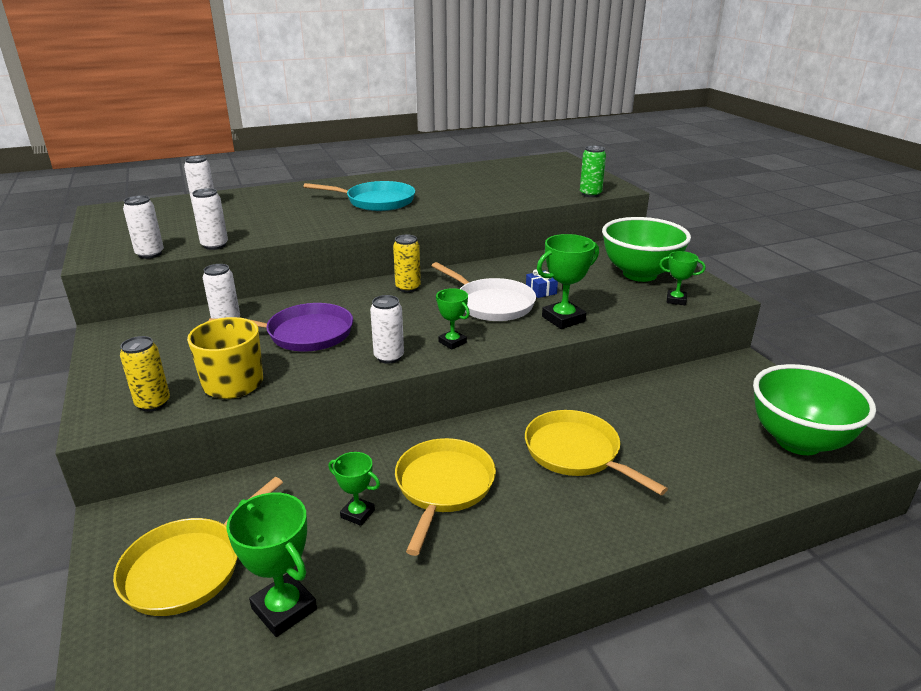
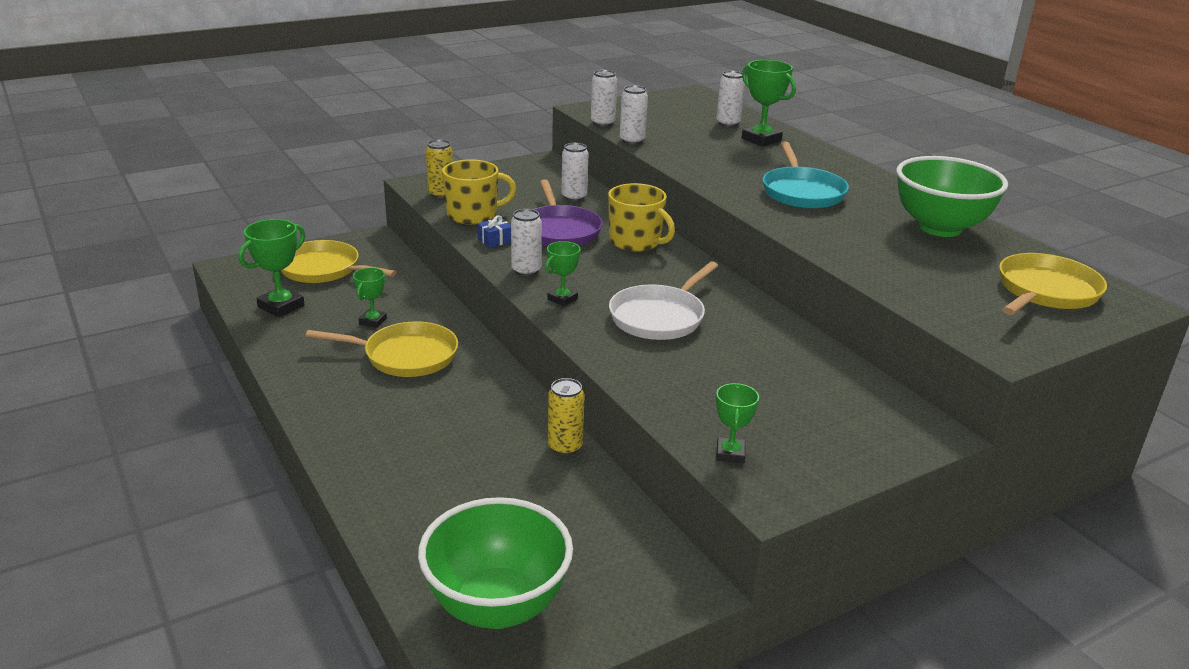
camera: 80 degrees right, 0 degrees up
yellow can [393,235,421,292] -> yellow can moved to [548,378,585,456]
yellow pan [525,410,668,495] -> yellow pan moved to [999,253,1107,315]
blue gift [526,269,558,298] -> blue gift moved to [477,215,511,248]
green trophy [537,234,599,329] -> green trophy moved to [742,60,796,147]
green can [580,146,606,197] -> none
green bowl [602,217,691,282] -> green bowl moved to [896,156,1008,237]
none -> yellow mug [608,183,675,252]

